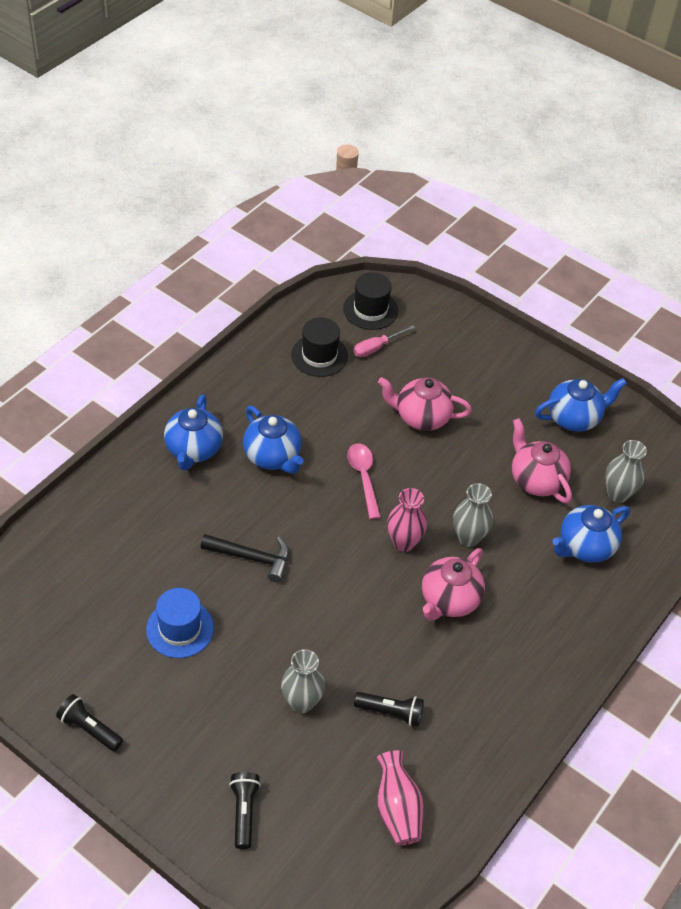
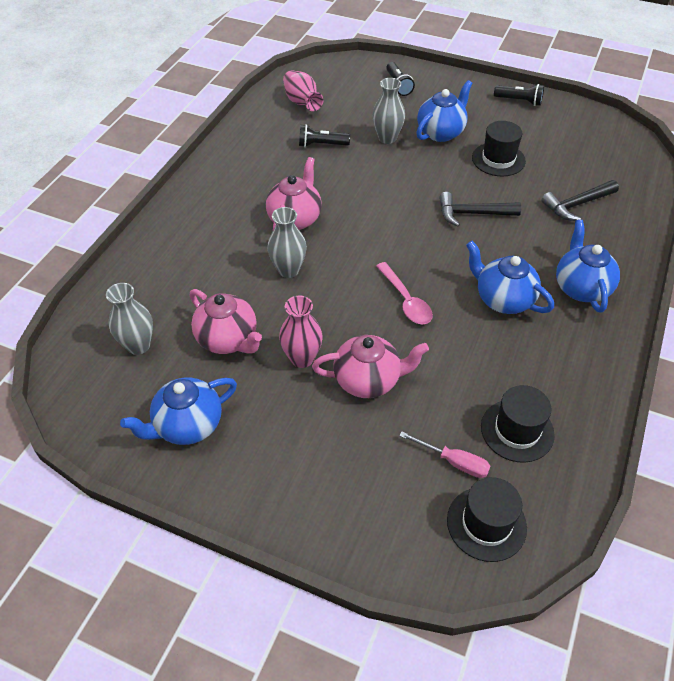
camera: 170 degrees right, 0 degrees up
blue hat [146,588,214,658] -> black hat [472,121,526,176]
pink screwdriver [353,325,415,357] -> pink screwdriver turned 75 degrees clockwise [399,432,490,478]
pink vase [387,488,427,552] -> pink vase moved to [279,296,323,368]
blue teapot [553,505,630,563] -> blue teapot moved to [416,80,473,142]
none -> black hammer [541,180,619,221]

